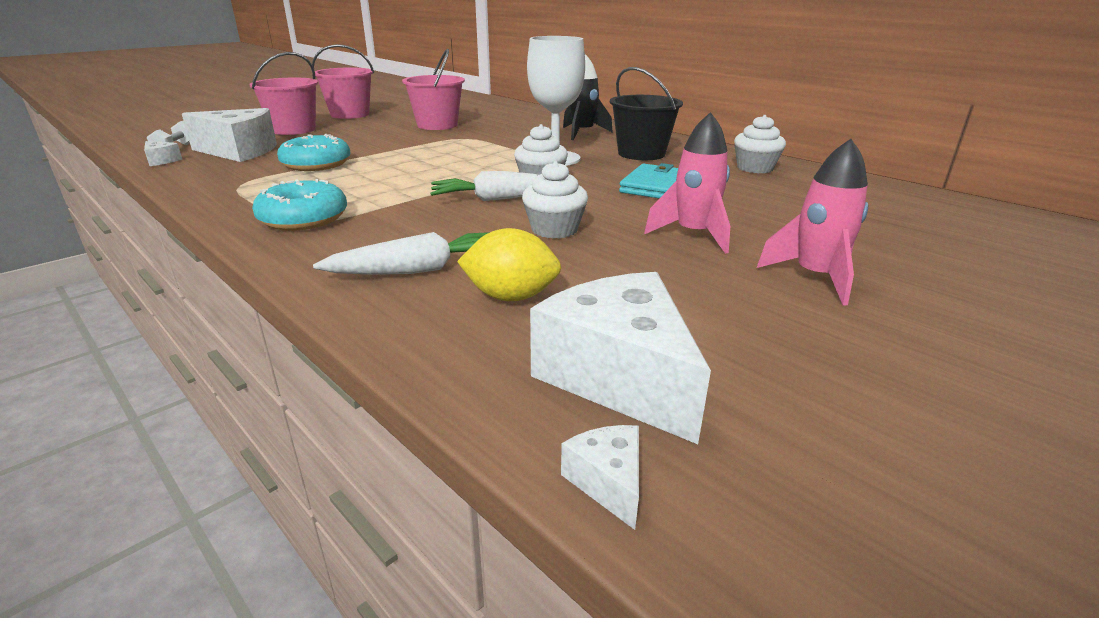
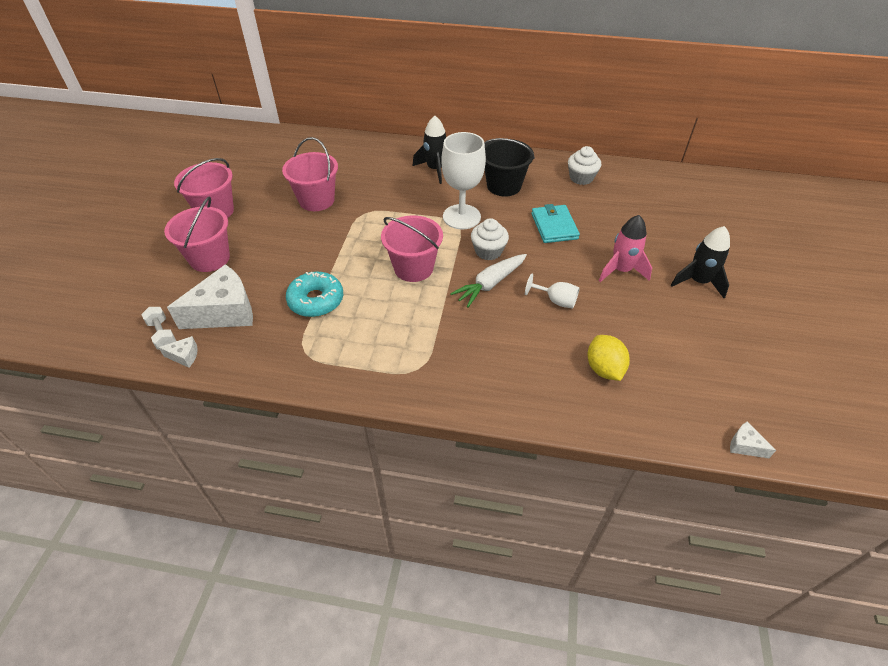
camera: 35 degrees left, 20 degrees up
turquoise donut [252,179,347,231] -> none
white carrot [313,232,490,275] -> none
yellow lemon [457,228,561,301] -> yellow lemon turned 75 degrees counterclockwise [588,335,630,381]
white cupcake [522,161,588,239] -> white goblet [525,274,580,309]
white cheese [530,272,711,444] -> none
pink rocket [757,139,868,305] -> black rocket [671,226,730,298]
none -> pink bucket [381,215,443,282]

